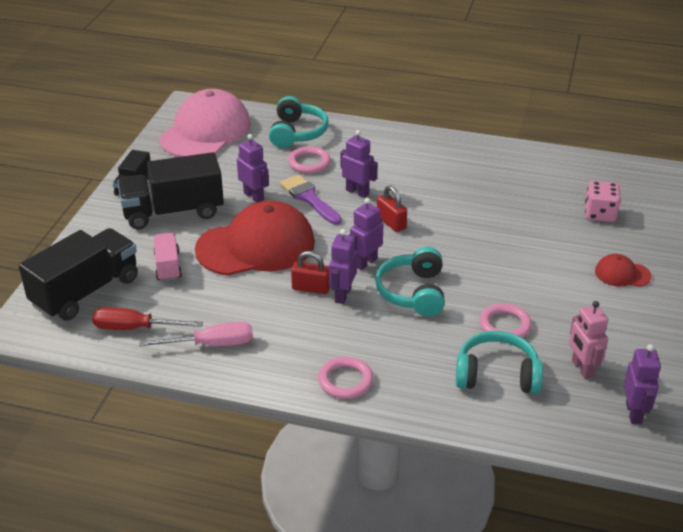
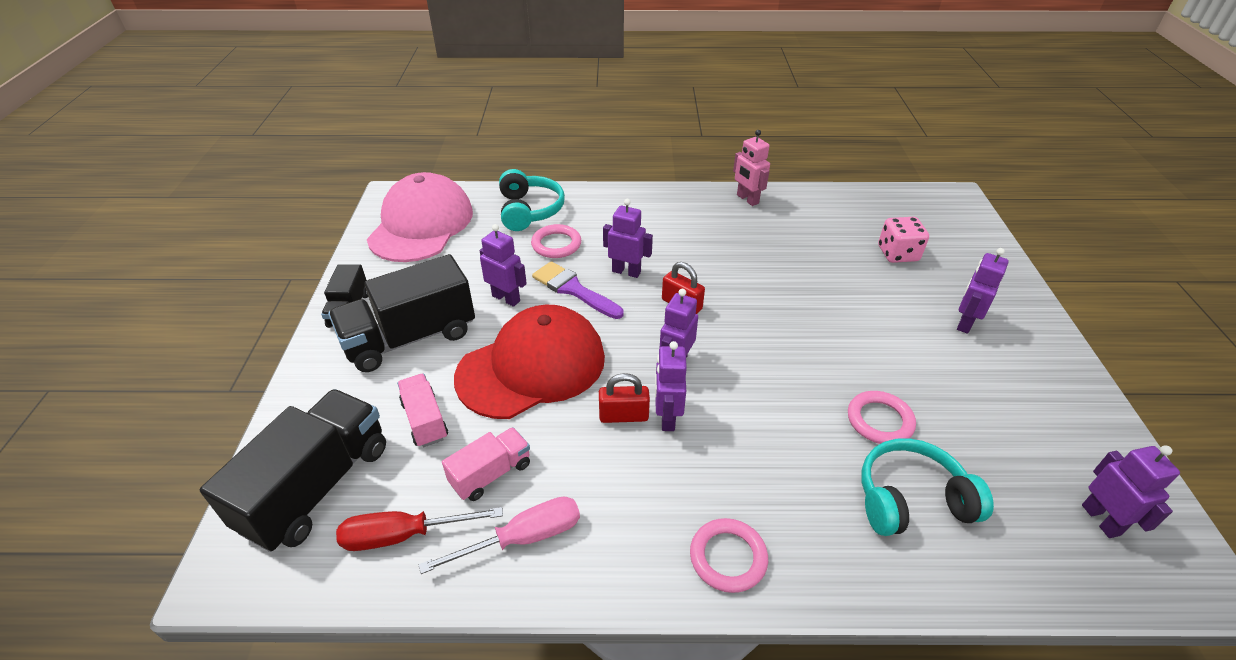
camera: 15 degrees left, 5 degrees up
turquoise headphones [375,247,445,317] -> none
pink robot [569,301,608,379] -> pink robot moved to [733,130,770,206]
red cap [595,254,652,287] -> purple robot [957,248,1009,334]
none -> pink truck [442,427,530,501]

